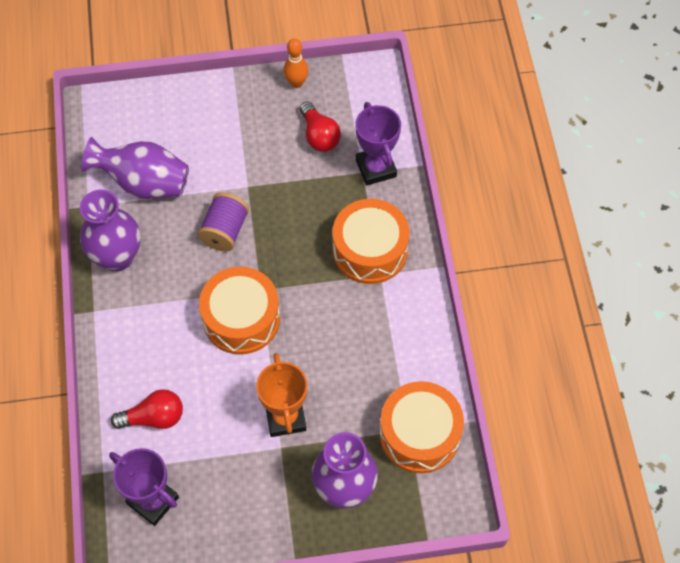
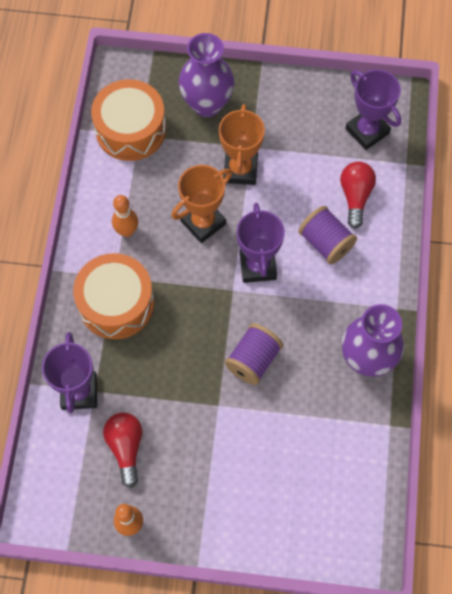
camera: 165 degrees left, 5 degrees up
purple vase [81,137,189,199] -> none
red light bulb [111,389,183,429] -> red light bulb turned 90 degrees clockwise [340,162,376,229]
orange drum [199,267,280,355] -> purple trophy [237,203,285,283]
none -> orange bowling pin [112,195,138,237]
none -> orange trophy [171,165,232,243]
none -> purple spool [298,206,357,264]

